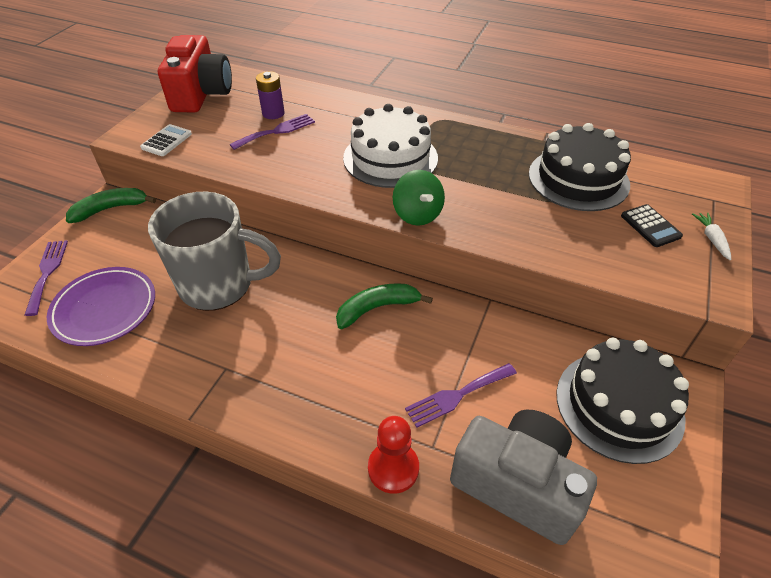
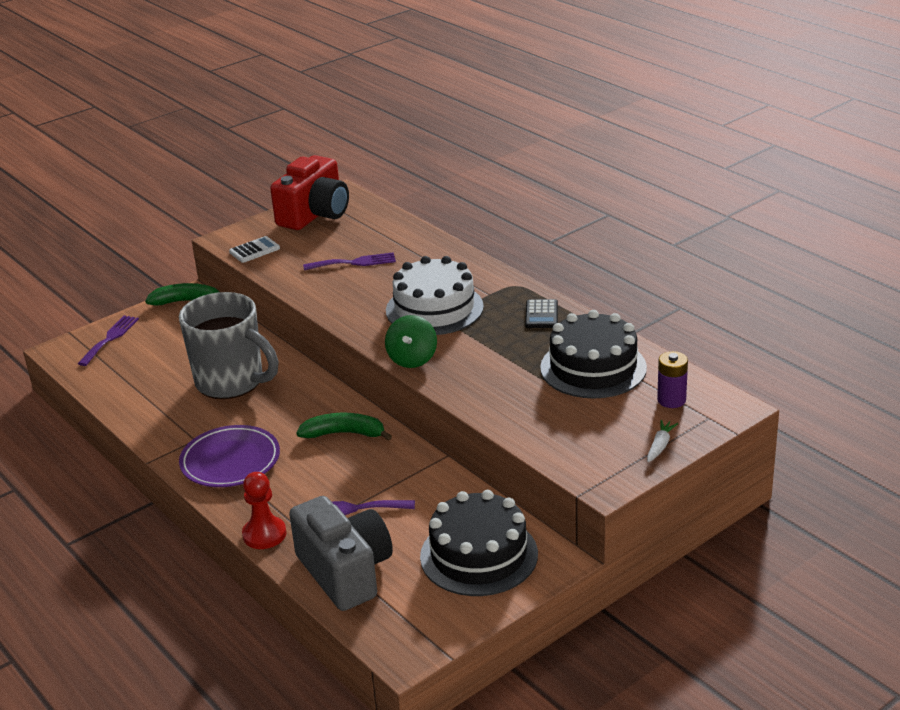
camera: 30 degrees right, 15 degrees down
purple plate [47,267,155,346] -> purple plate moved to [179,425,280,487]
purple battery [256,71,285,119] -> purple battery moved to [657,351,688,408]
black calculator [621,204,683,247] -> black calculator moved to [525,299,558,328]

